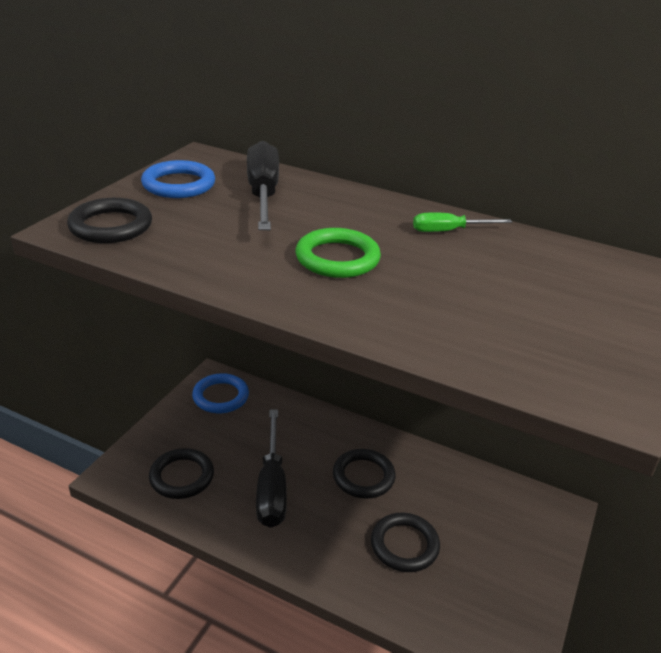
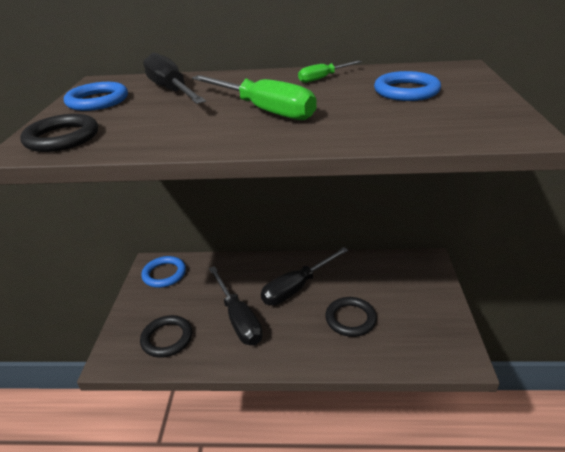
camera: 20 degrees left, 0 degrees up
green ring [296,228,381,278] -> green screwdriver [192,75,317,120]
black ring [333,449,396,499] -> black screwdriver [261,247,348,305]
none -> blue ring [374,71,441,101]

